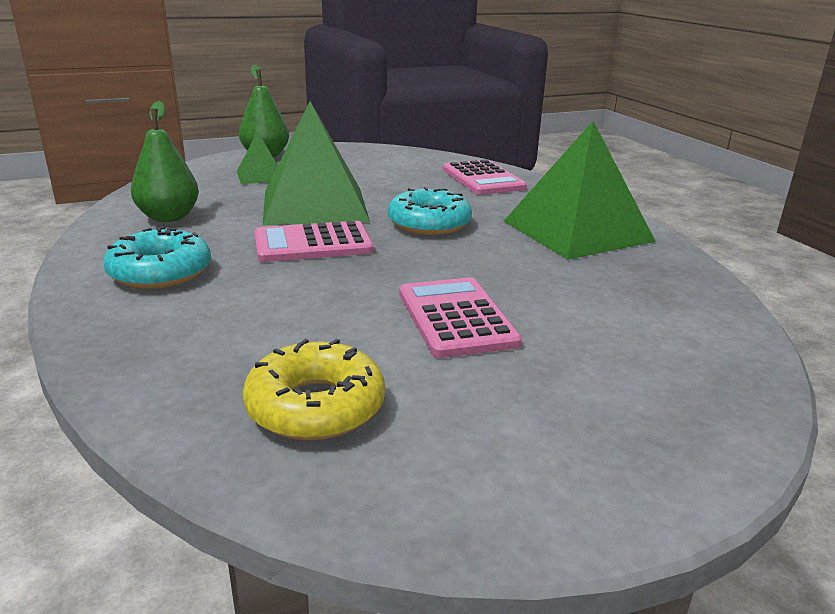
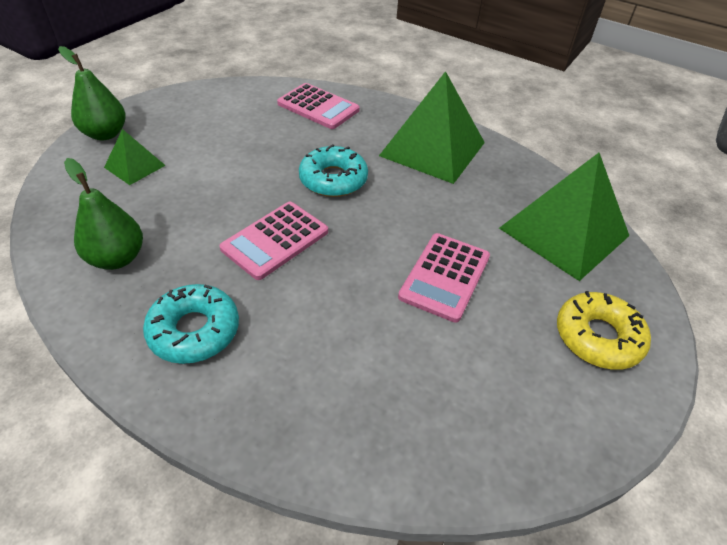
camera: 35 degrees left, 20 degrees up
yellow donut [242,339,385,441] -> yellow donut moved to [557,291,651,370]
green pyramid [263,101,370,225] -> green pyramid moved to [499,153,629,281]
pink calculator [399,277,522,358] -> pink calculator turned 105 degrees counterclockwise [398,233,490,323]

